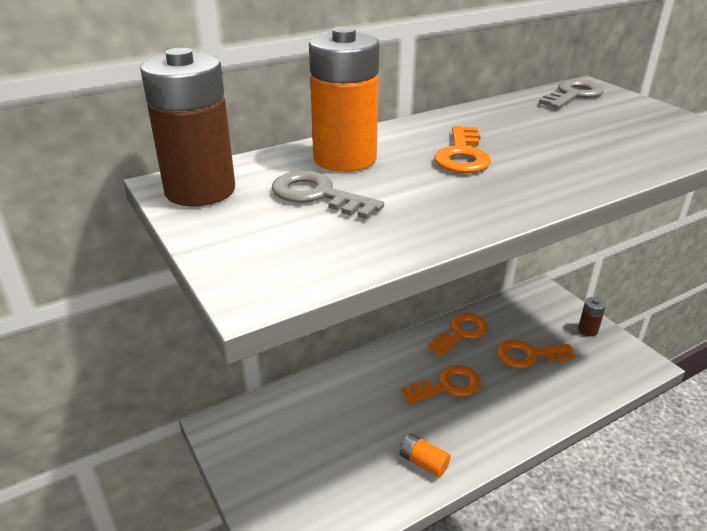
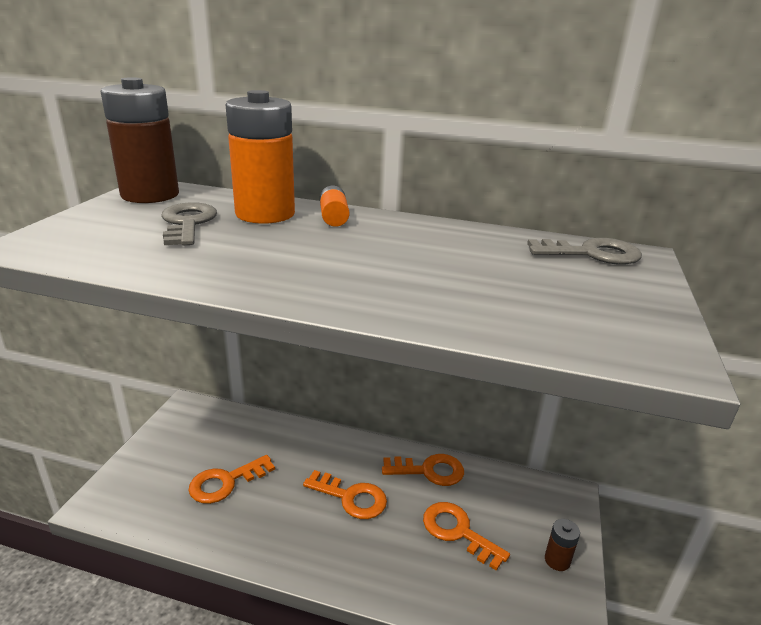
camera: 45 degrees right, 5 degrees down
orange battery [400,434,451,477] -> orange battery moved to [320,186,349,227]
orange key [434,126,491,173] -> orange key moved to [188,455,275,504]

